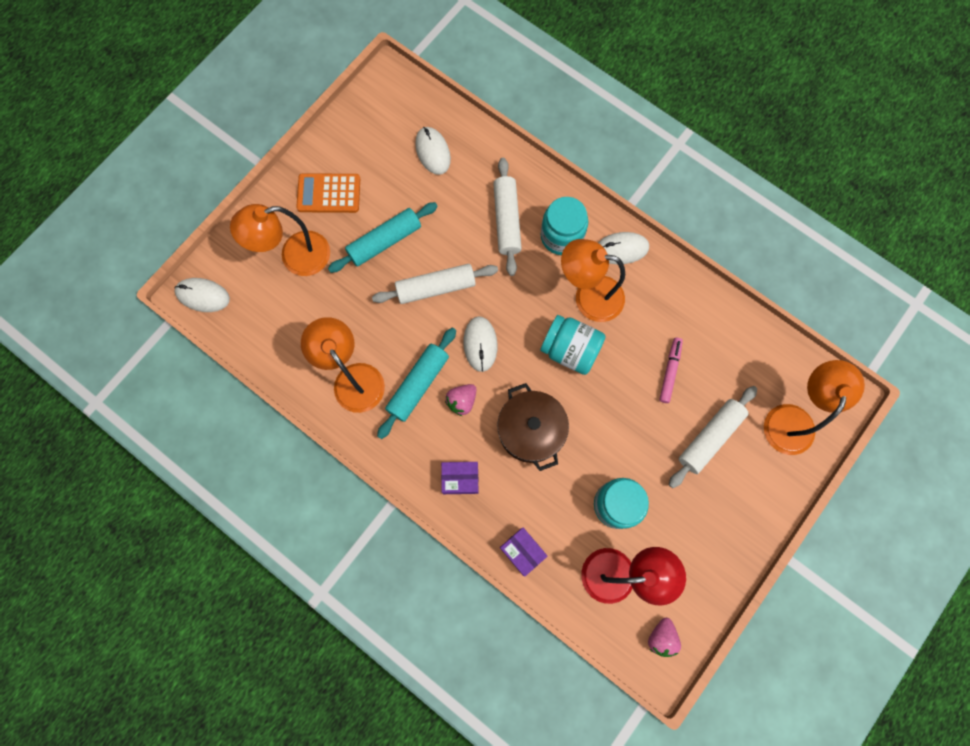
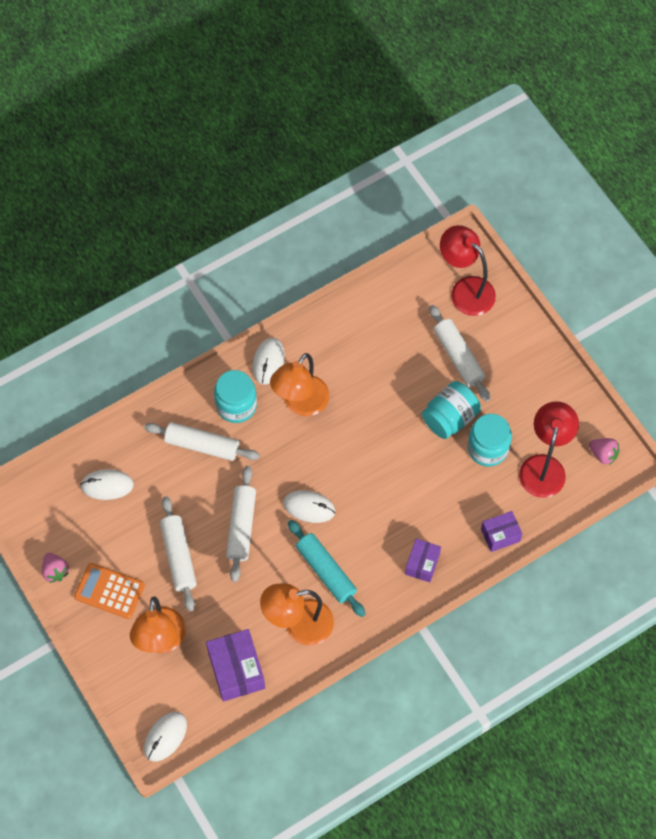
camera: 70 degrees left, 10 degrees down
orange calculator [296,173,360,213] -> orange calculator turned 90 degrees clockwise [74,563,145,619]
turquoise rolling pin [328,202,438,273] -> white rolling pin [160,496,197,612]
pink strawberry [445,384,476,416] -> pink strawberry moved to [42,553,69,583]
brown pot [497,383,569,471] -> none
turquoise jar [540,315,606,375] -> turquoise jar moved to [422,381,481,439]
pink marker [659,338,683,403] -> none
orange lamp [764,360,865,455] -> red lamp [440,225,496,316]
none -> purple box [206,629,265,702]

